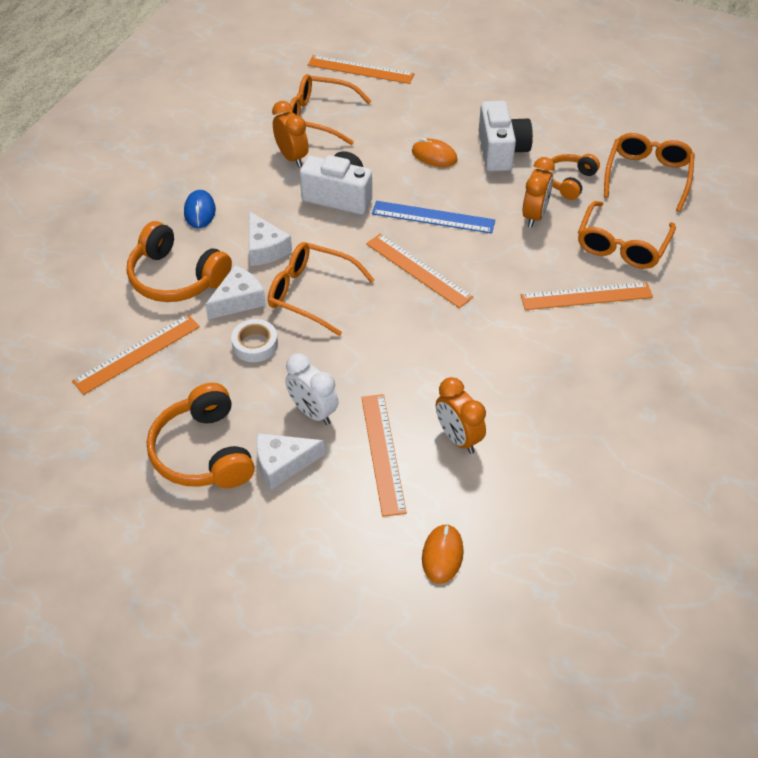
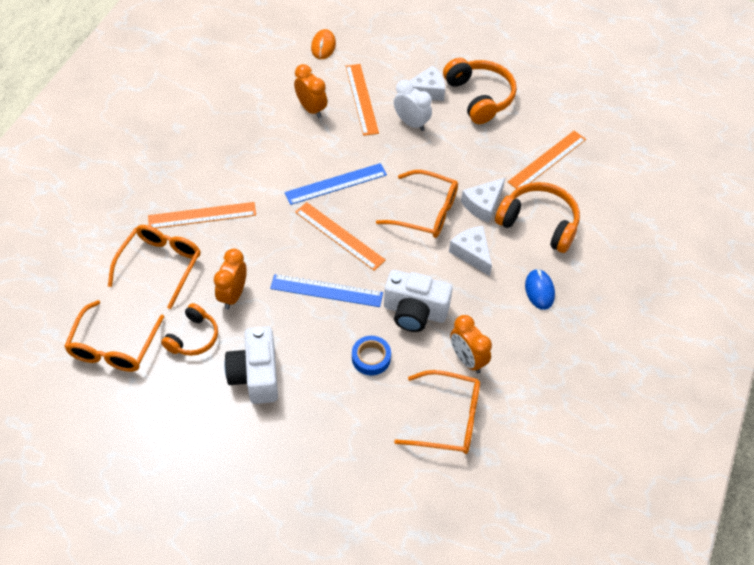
camera: 175 degrees right, 5 degrees up
white tape [231,319,278,362] -> none
orange ruler [308,55,415,84] -> none
orange mouse [412,138,458,167] -> none
none -> blue ruler [285,163,387,205]
none -> blue tape [352,336,391,376]

